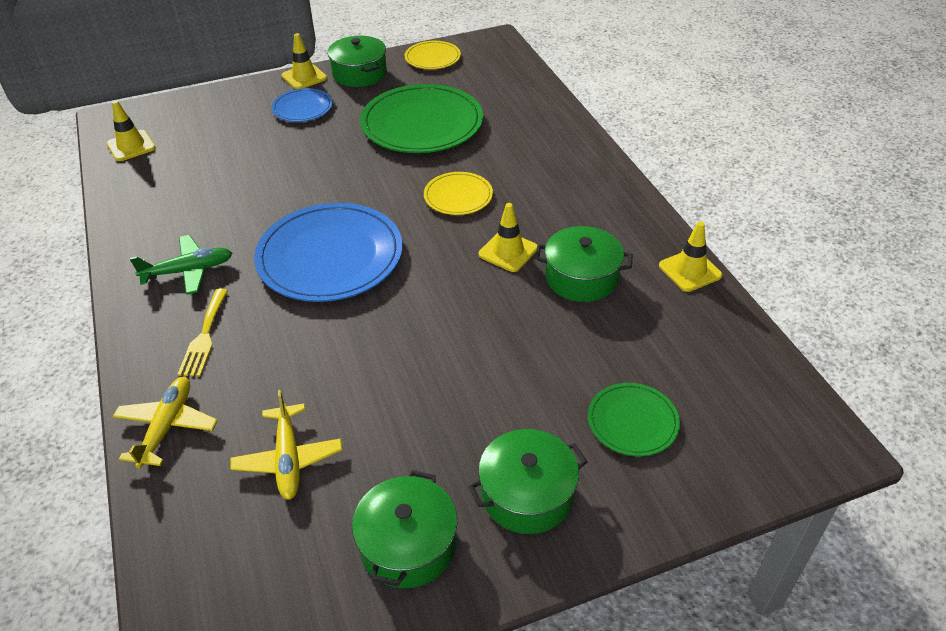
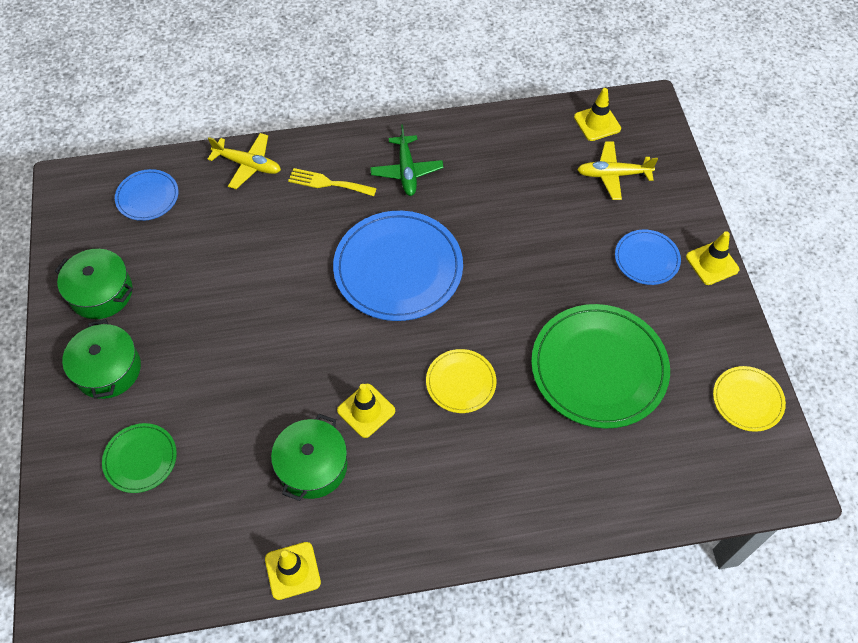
camera: 100 degrees right, 15 degrees up
yellow plane [231,390,342,500] -> yellow plane moved to [577,141,658,200]
green pot [327,36,387,87] -> none
none -> blue plate [115,169,178,221]

